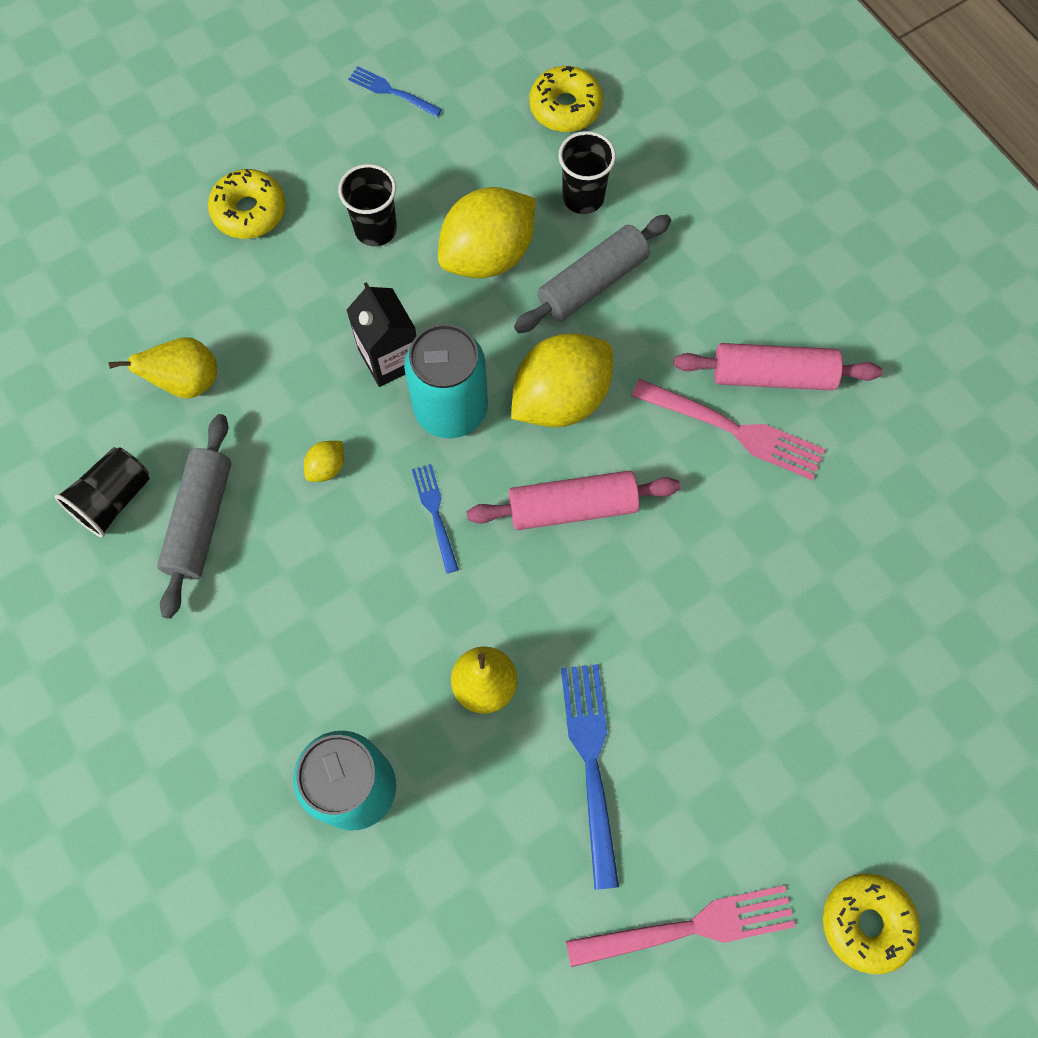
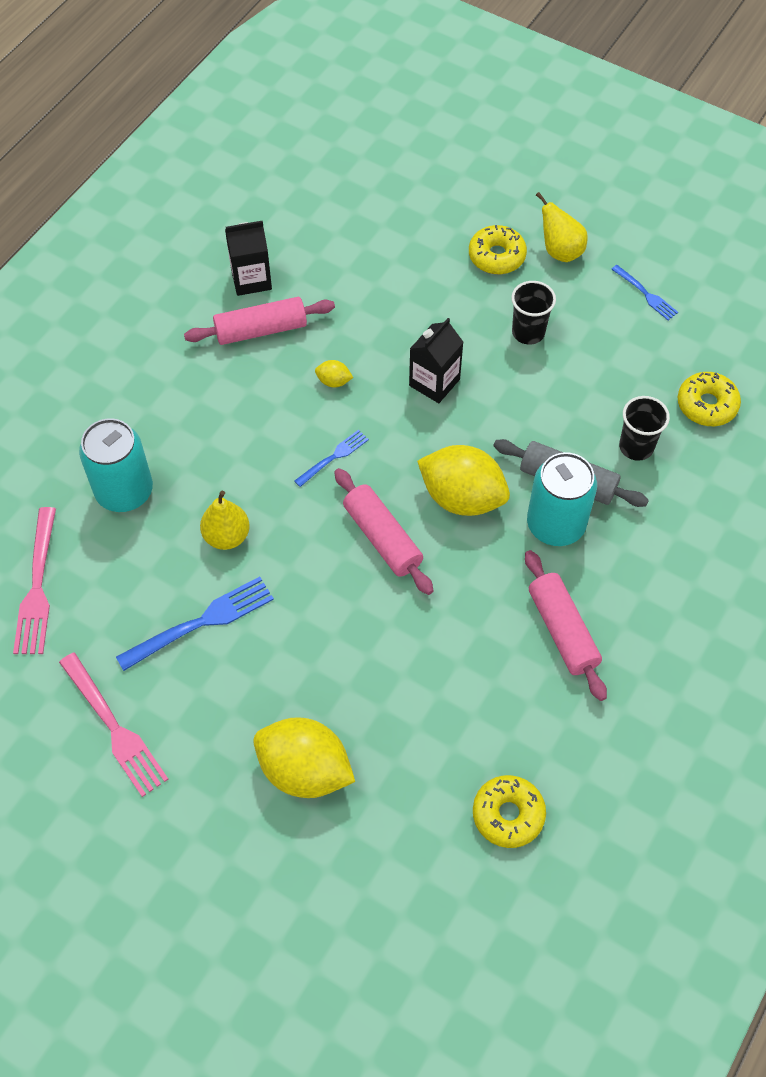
camera: 65 degrees right, 10 degrees down
black cup [55,447,150,538] -> black carton [225,221,272,296]
yellow pear [108,337,217,399] -> yellow pear moved to [536,192,588,262]
grey rolling pin [157,414,231,619] -> pink rolling pin [184,297,335,345]
blue fork [348,66,442,117] -> blue fork turned 135 degrees clockwise [611,265,678,320]
turquoise can [404,324,488,438] -> turquoise can moved to [527,452,597,546]
yellow lemon [438,187,535,279] -> yellow lemon moved to [253,717,355,798]
pink fork [631,379,825,480] -> pink fork moved to [13,507,56,654]
yellow donut [823,874,920,974] -> yellow donut moved to [473,775,546,848]

